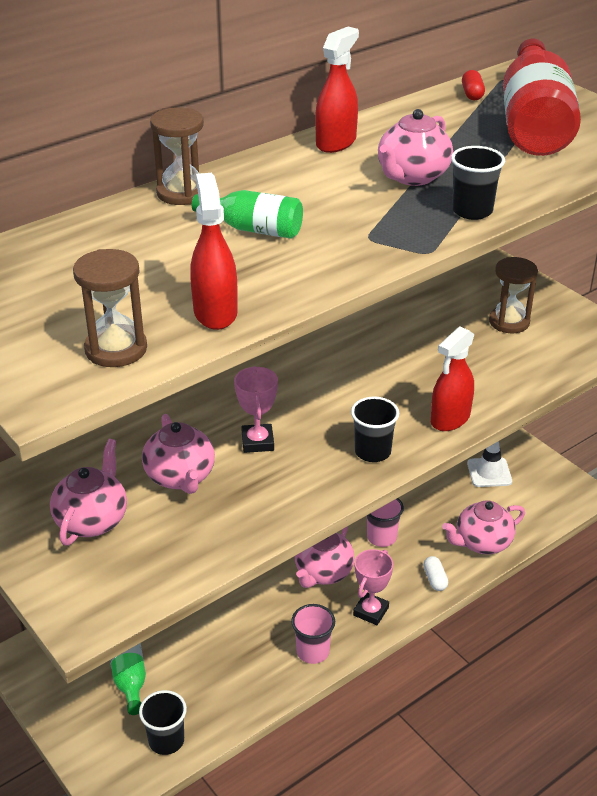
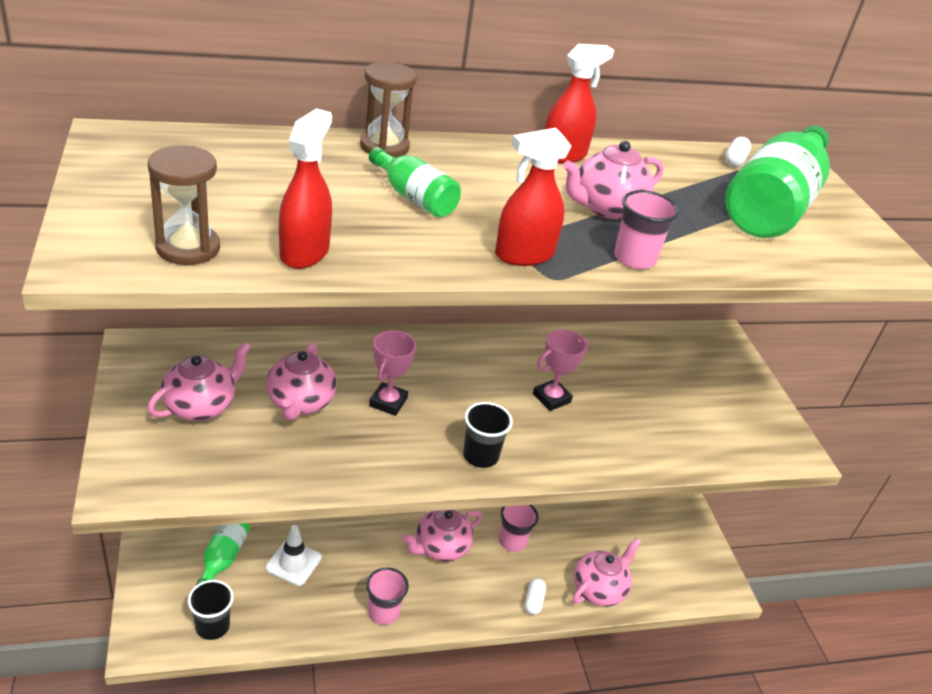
camera: 20 degrees right, 0 degrees up
pink trophy [353,549,393,625] -> pink trophy moved to [533,329,589,411]
red spray bottle [431,326,474,431] -> red spray bottle moved to [495,128,572,266]
pink teapot [442,500,525,554] -> pink teapot turned 135 degrees clockwise [573,538,641,607]
black cup [451,146,505,220] -> pink cup [614,190,680,269]
red capsule [462,70,485,101] -> white capsule [725,137,751,167]
white traffic cone [467,441,512,487] -> white traffic cone moved to [265,525,322,586]
brown hourglass [489,257,538,333] -> none
red bottle [503,39,581,156] -> green bottle [725,125,830,238]

